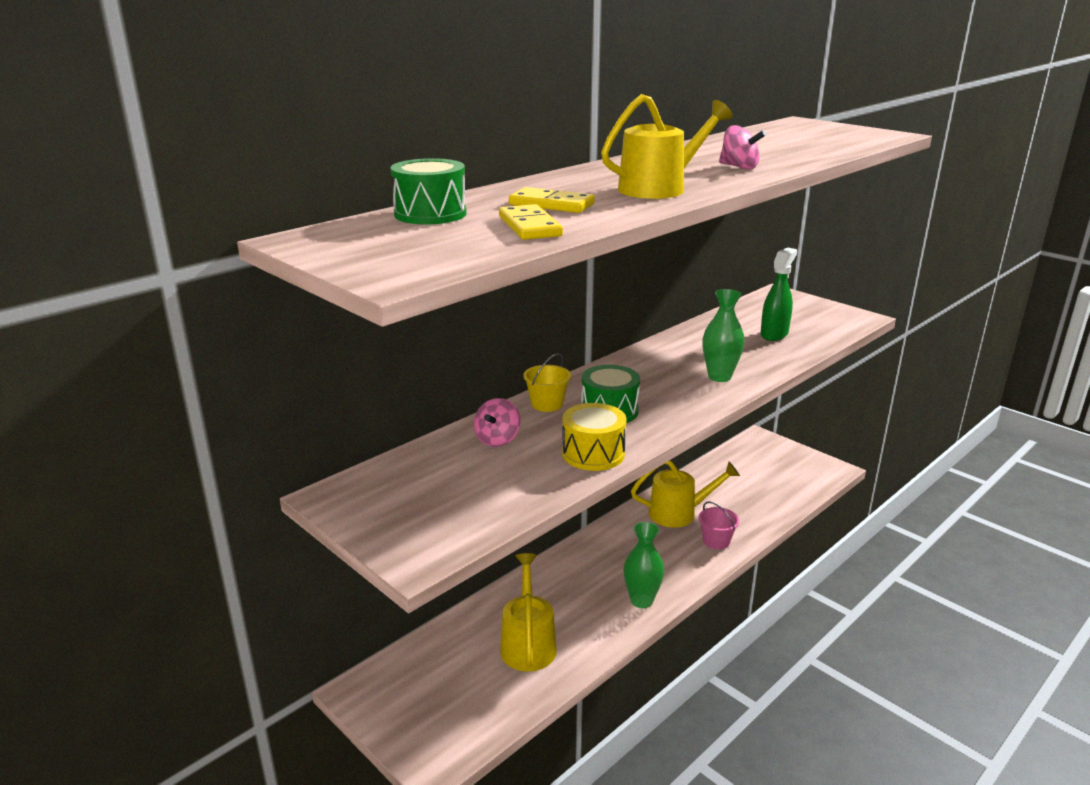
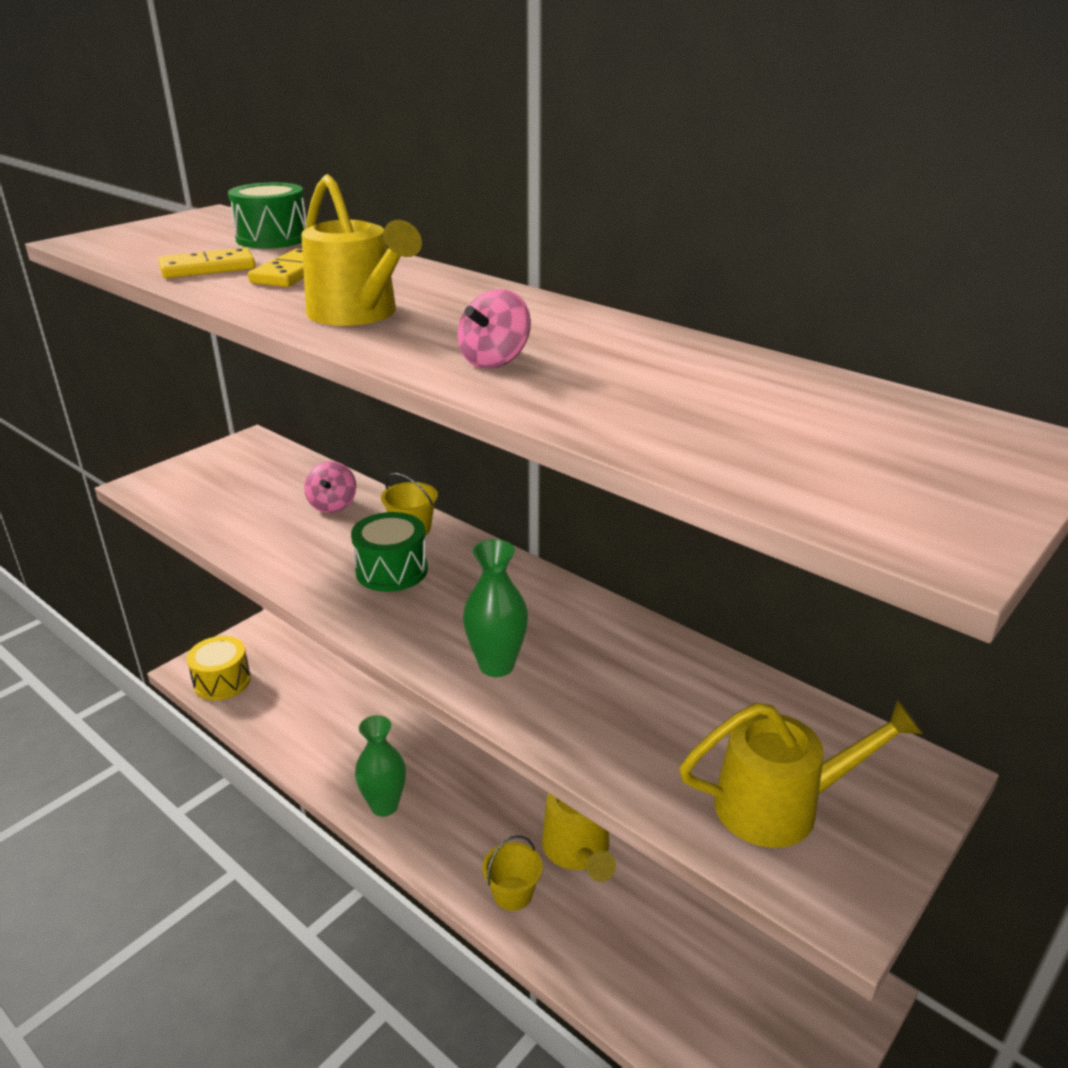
camera: 85 degrees right, 5 degrees up
pink spinning top [474,398,520,447] -> pink spinning top turned 105 degrees counterclockwise [304,461,356,513]
yellow watering can [500,553,557,672] -> yellow watering can moved to [679,699,923,848]
yellow drum [562,403,627,471] -> yellow drum moved to [187,636,251,701]
pink bucket [699,501,739,549] -> yellow bucket [482,835,543,911]
green spray bottle [760,248,797,341] -> none

